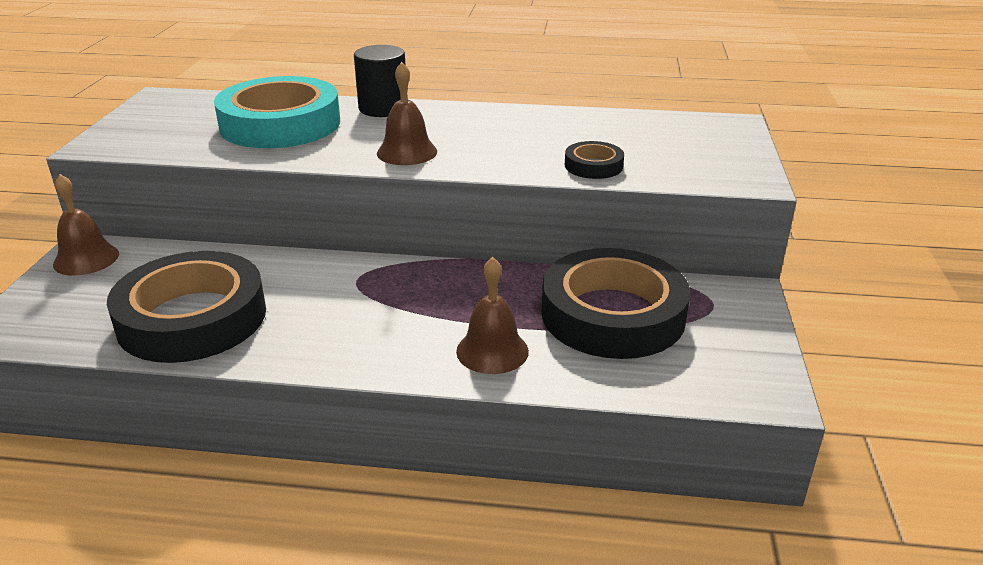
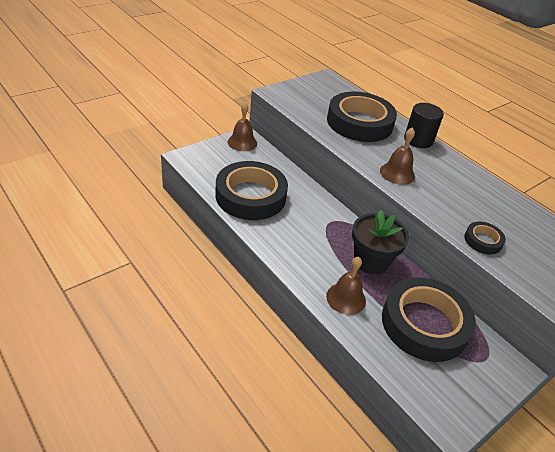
camera: 40 degrees right, 10 degrees up
turquoise tape [214,76,340,148] -> black tape [327,92,397,142]
none -> black flower pot [352,210,409,274]

